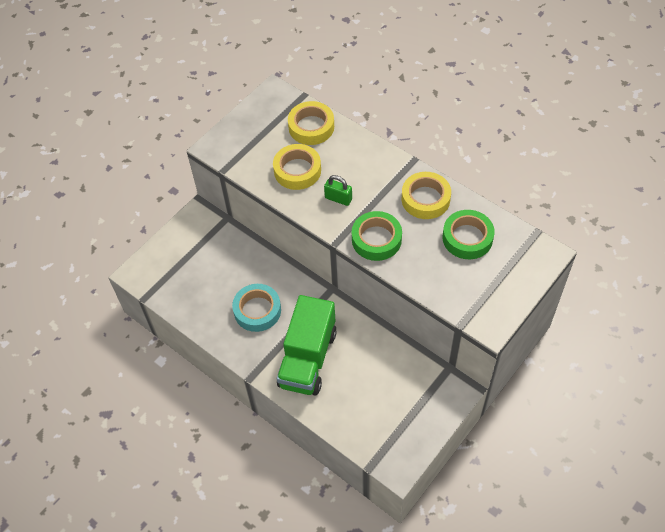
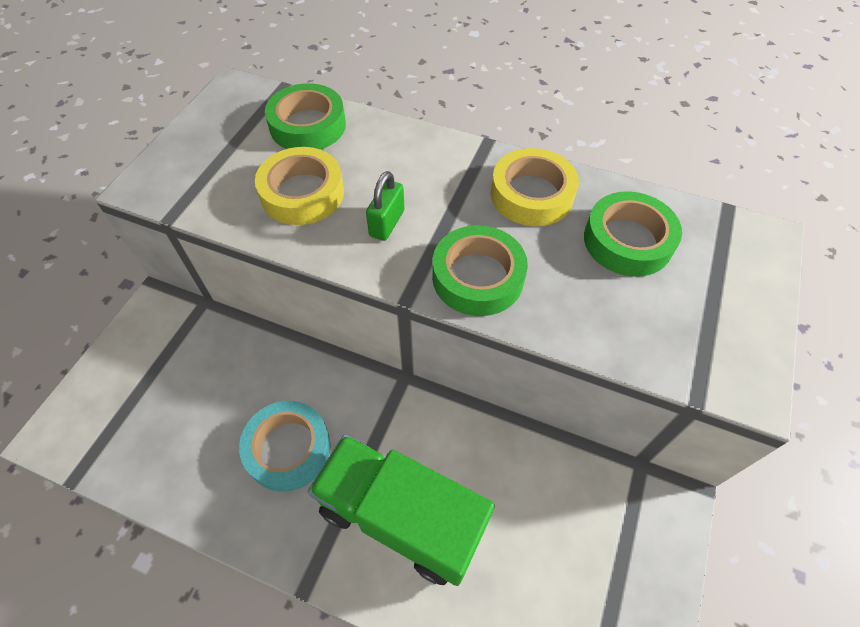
camera: 20 degrees left, 0 degrees up
green truck [277,295,337,396] -> green truck turned 120 degrees clockwise [308,434,495,586]
yellow tape [288,101,334,145] -> green tape [265,83,346,149]
green padlock [324,175,352,206] -> green padlock turned 75 degrees counterclockwise [366,171,405,241]

